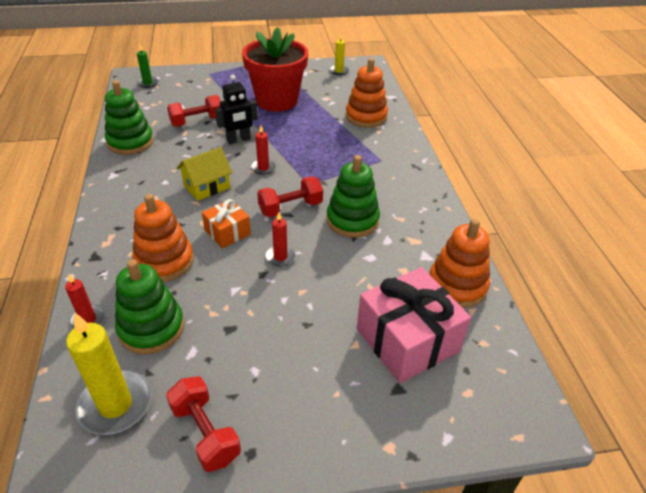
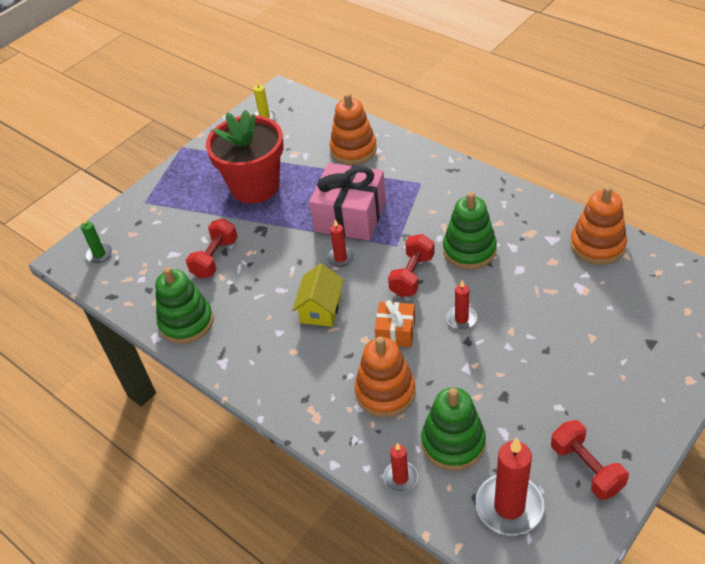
camera: 35 degrees left, 5 degrees up
yellow candle [66,313,152,435] -> red candle [476,438,544,535]
red dumbbell [166,376,241,472] -> red dumbbell turned 45 degrees clockwise [551,420,629,500]
black robot [215,75,258,144] -> none
pink gift [357,267,471,383] -> pink gift moved to [309,163,386,241]

